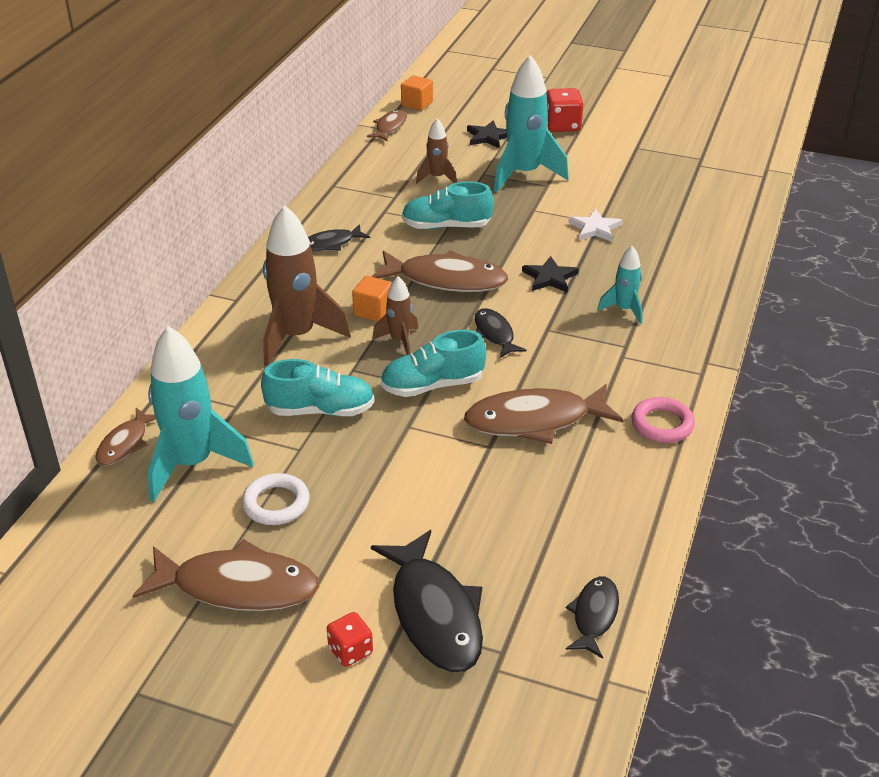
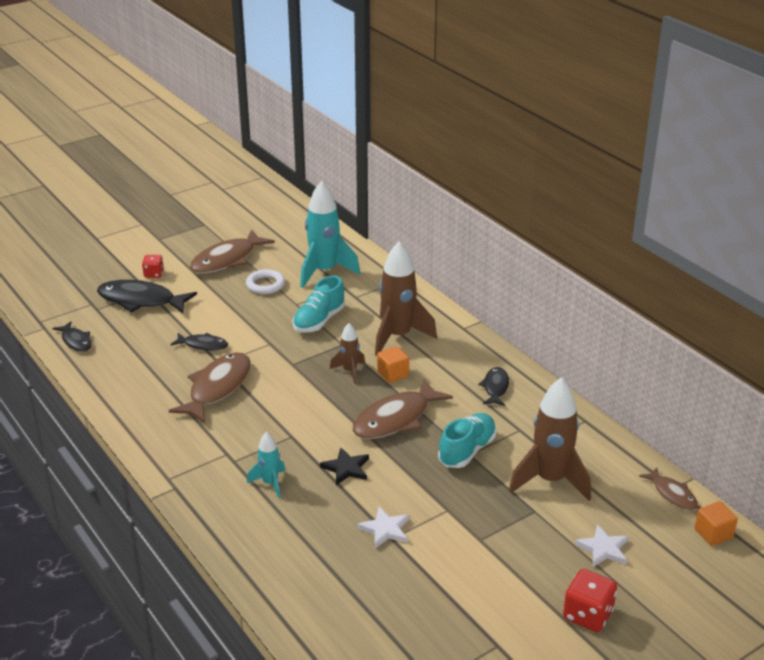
camera: 125 degrees right, 5 degrees down
brown fish [95,408,156,466] -> none
turquoise shoe [381,330,486,397] -> none
brown rocket [416,118,457,183] -> brown rocket [509,377,591,501], size x1.94
black star [467,120,507,148] -> white star [575,524,629,567]
black fish [475,308,526,358] -> black fish moved to [170,333,228,351]
turquoise rocket [494,55,569,192] -> none
pink ring [631,397,695,443] -> none

